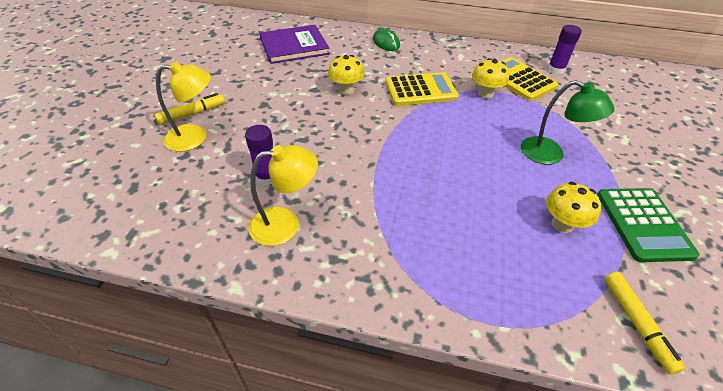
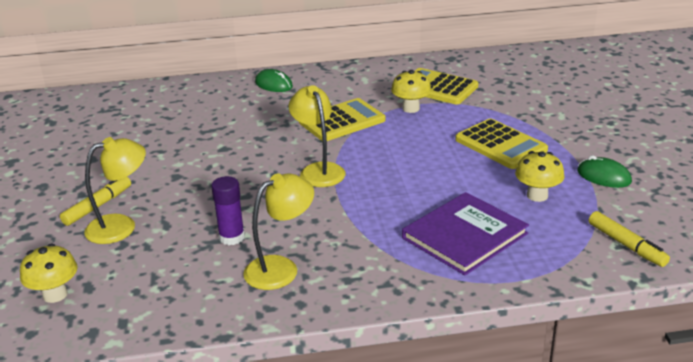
camera: 20 degrees left, 15 degrees down
purple book [259,25,330,64] -> purple book moved to [402,192,529,275]
yellow mushroom [328,55,364,95] -> yellow mushroom moved to [20,244,78,303]
green lamp [521,80,615,164] -> yellow calculator [455,118,548,169]
purple glue stick [548,25,582,74] -> none
green calculator [597,188,700,262] -> green mouse [577,155,632,188]
none -> yellow lamp [289,85,345,187]

